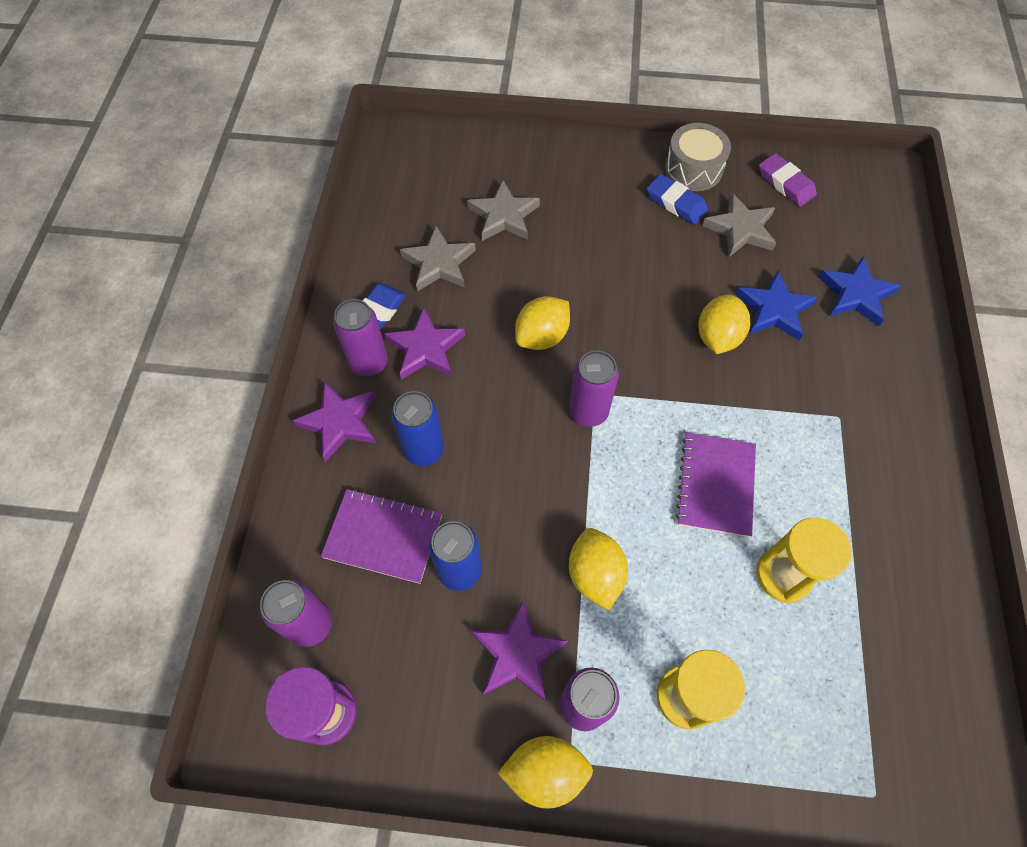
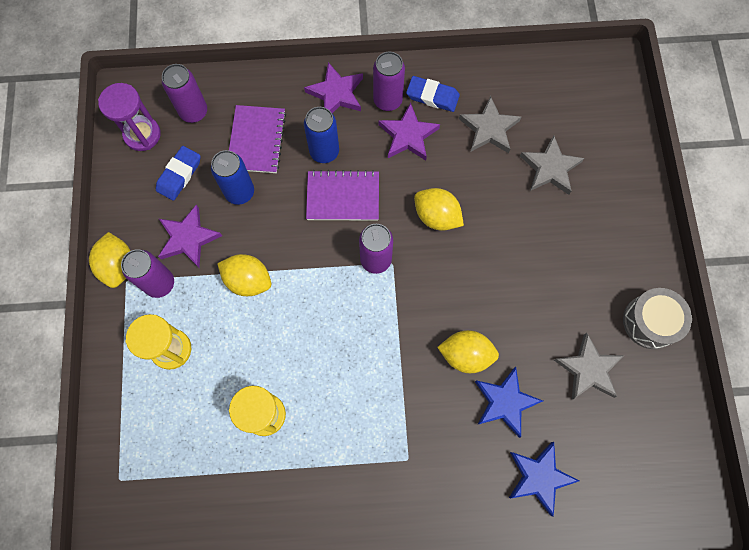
camera: 80 degrees right, 10 degrees up
yellow lemon [569,528,628,610] -> yellow lemon turned 45 degrees clockwise [217,254,271,296]
blue eraser [647,174,708,225] -> blue eraser moved to [156,146,201,201]
purple notebook [676,433,756,537] -> purple notebook moved to [306,170,379,221]
purple eraser [759,153,817,206] -> none

